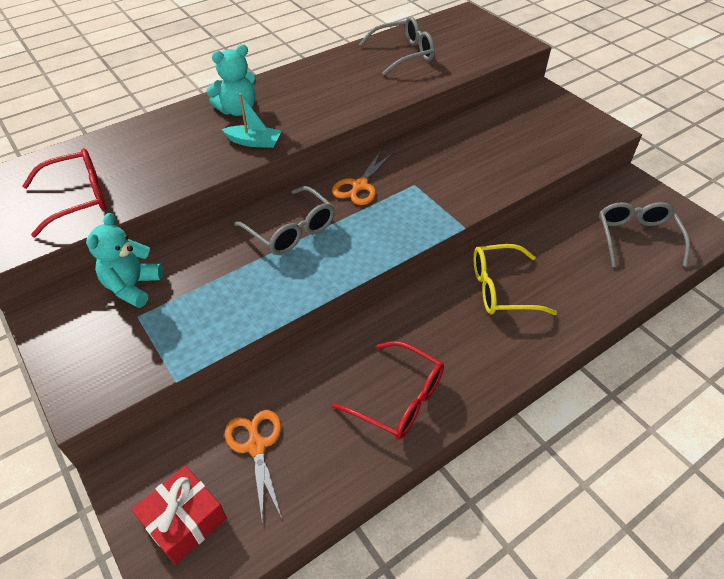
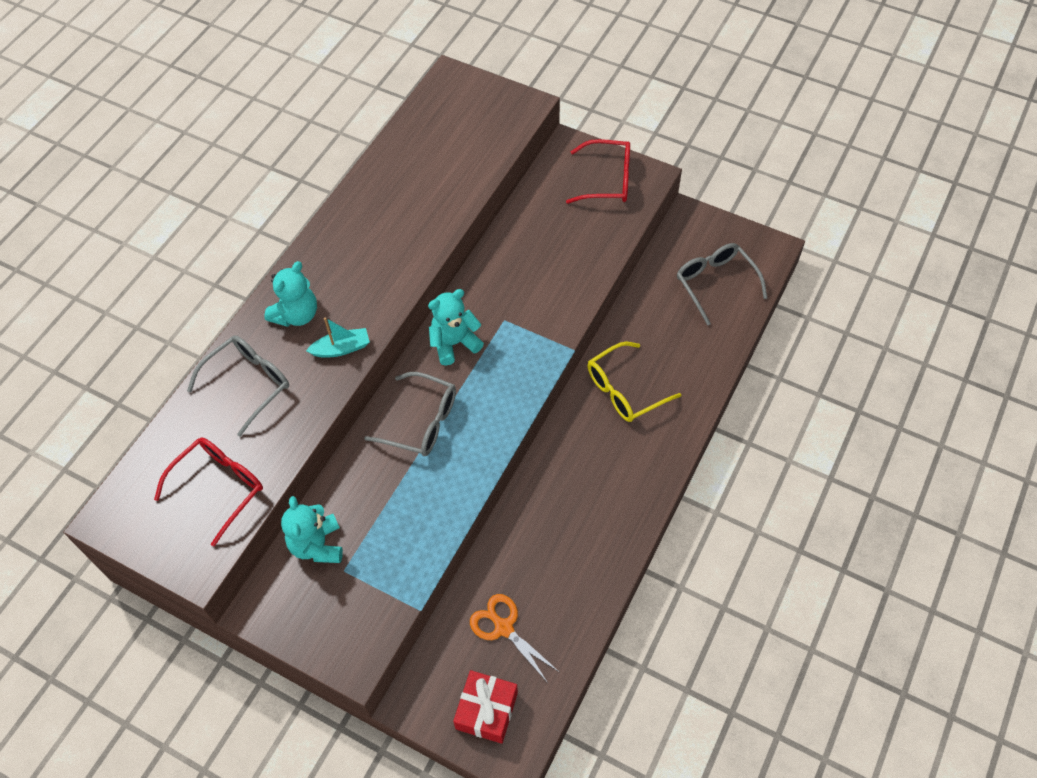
camera: 25 degrees left, 10 degrees up
orange scissors [332,150,393,205] -> turquoise teddy bear [428,289,484,366]
red glasses [332,341,444,439] -> red glasses moved to [566,139,630,204]
grey glasses [359,16,435,76] -> grey glasses moved to [187,335,289,437]

